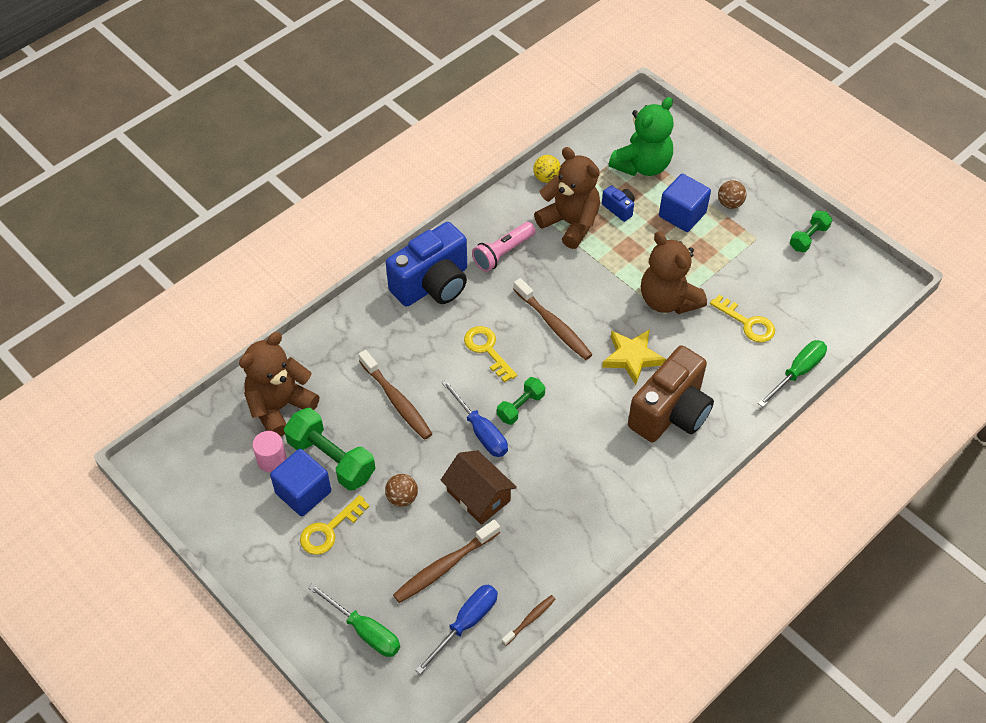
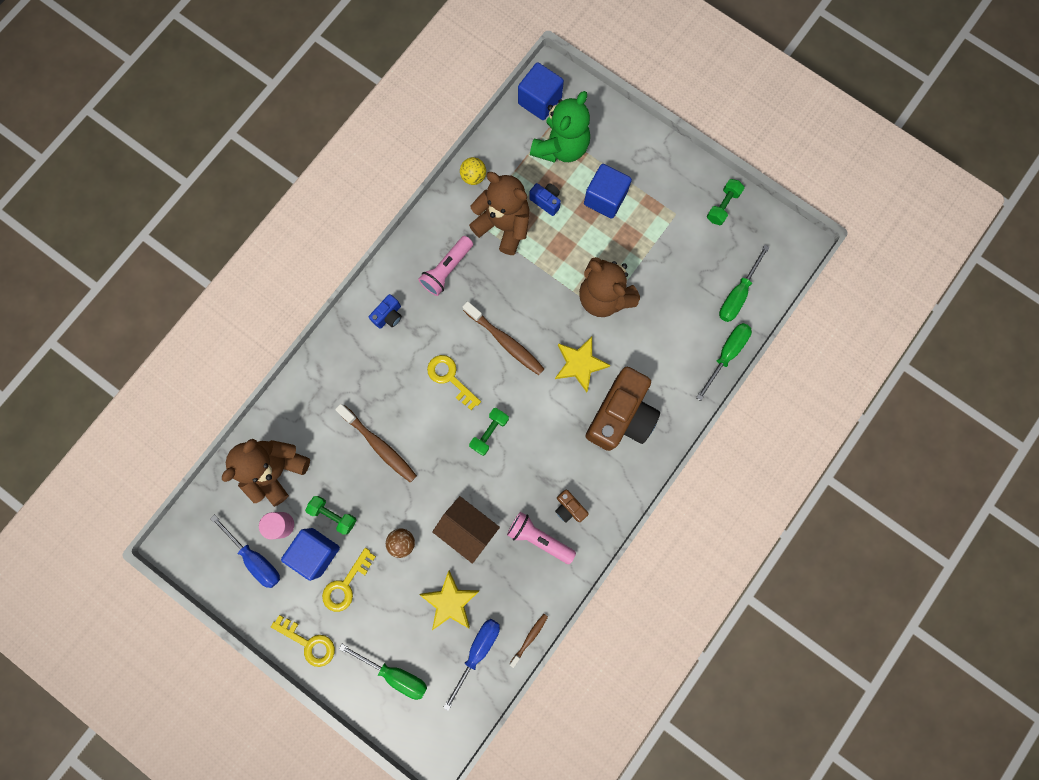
camera: 10 degrees left, 25 degrees up
green dumbbell [284,408,376,491] -> green dumbbell [305,496,356,535], size x0.57
blue camera [386,222,467,306] -> blue camera [369,294,402,329], size x0.43
brown toothbrush [393,520,500,603] -> yellow star [420,570,480,630]
blue screwdriver [441,379,508,457] -> blue screwdriver moved to [210,515,280,588]
yellow key [710,295,775,342] -> yellow key moved to [271,615,335,667]
brown ball [718,180,747,209] -> none
none -> pink flashlight [507,512,576,564]
none -> blue cube [518,62,564,120]
none -> brown camera [555,490,589,523]
none -> green screwdriver [719,245,770,322]

